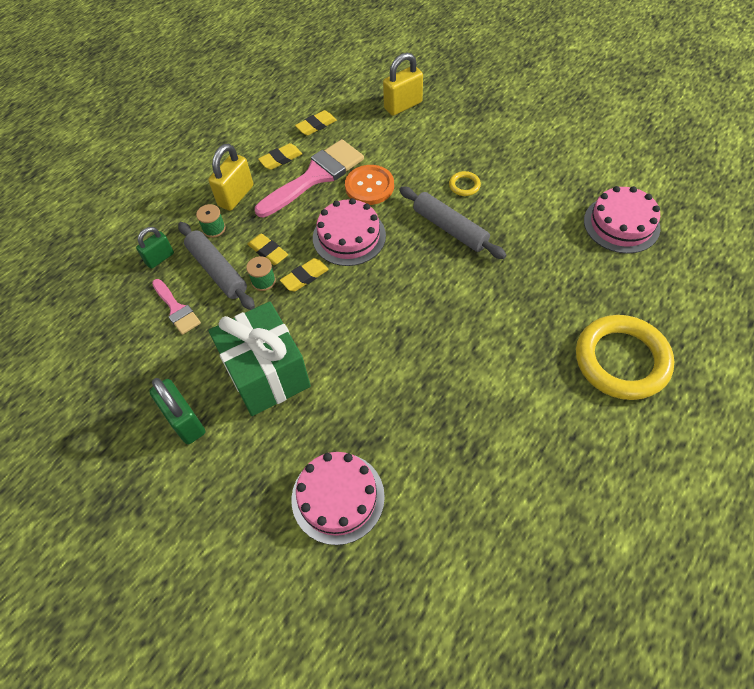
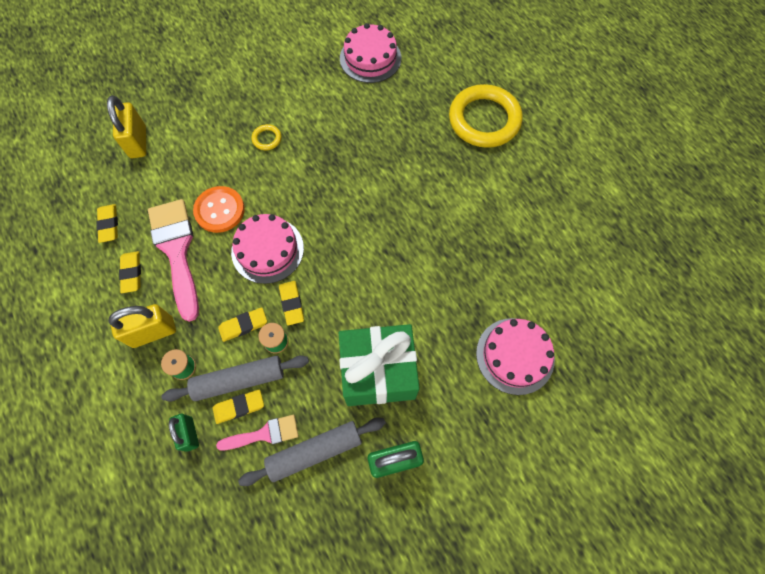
camera: 70 degrees left, 10 degrees up
yellow padlock [208,144,253,211] -> yellow padlock turned 75 degrees counterclockwise [108,304,176,348]
grey rolling pin [399,186,507,259] -> grey rolling pin moved to [238,417,386,486]
none -> yellow eraser [212,390,264,424]

